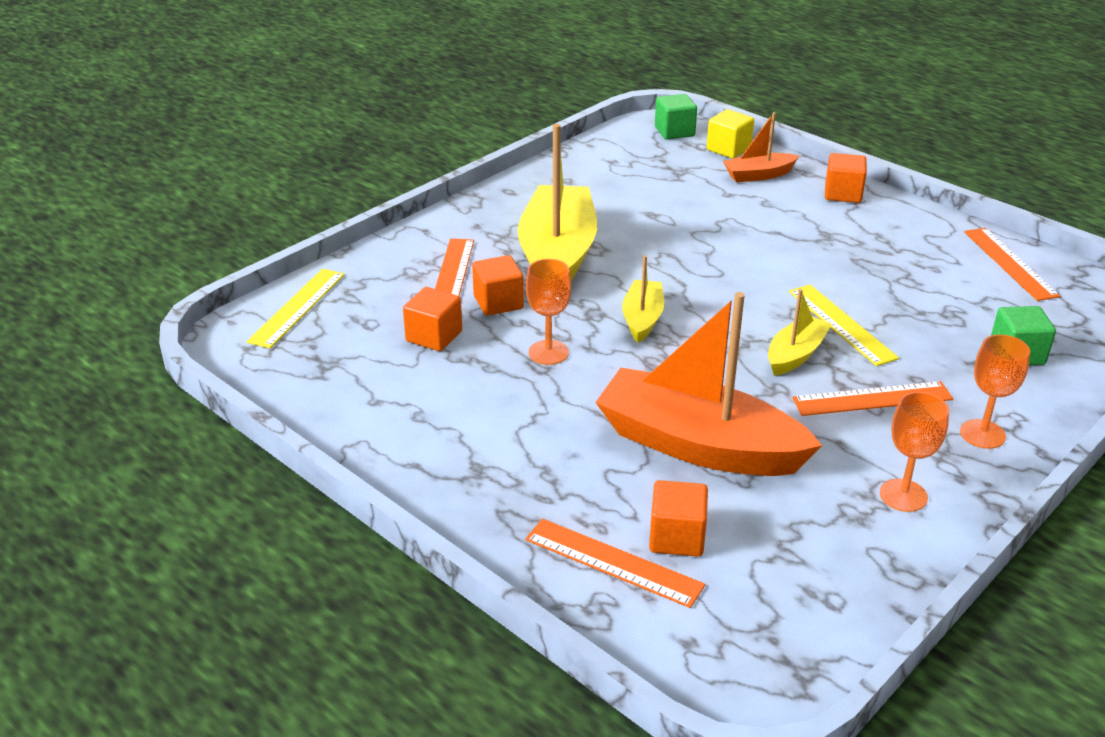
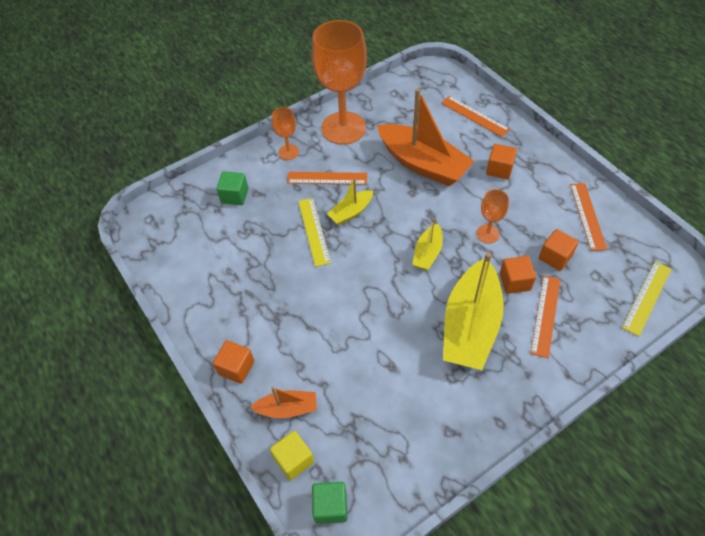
camera: 165 degrees left, 20 degrees up
orange cube [649,480,708,557] -> orange cube moved to [486,144,517,179]
orange goblet [880,392,949,512] -> orange goblet [312,20,367,145], size x2.21
orange ruler [964,228,1060,301] -> orange ruler moved to [570,183,607,251]

